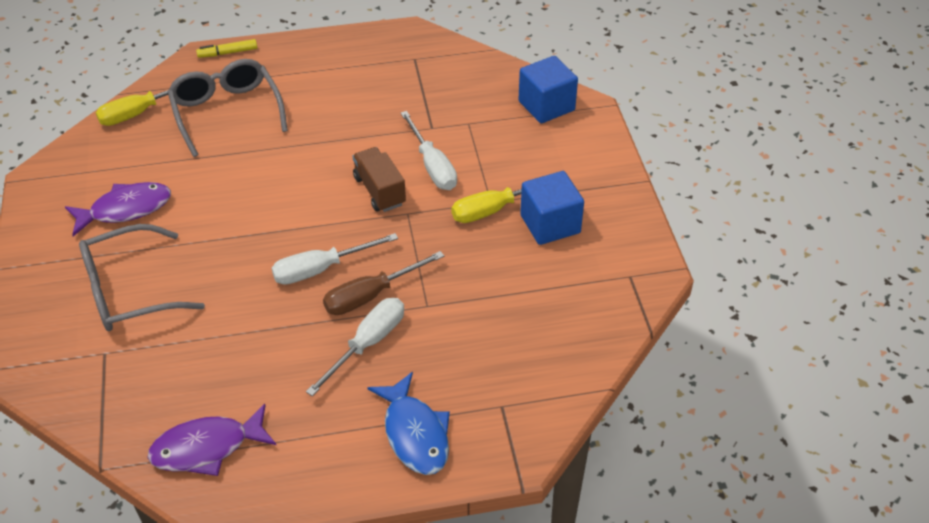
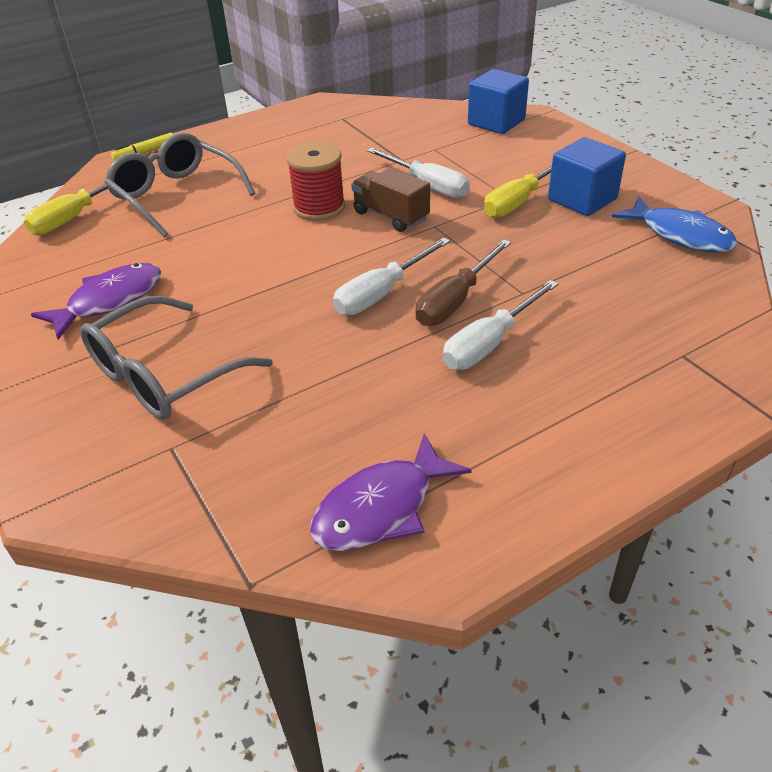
camera: 20 degrees left, 5 degrees down
white screwdriver [306,298,404,396] -> white screwdriver turned 150 degrees counterclockwise [442,280,558,370]
blue fish [367,372,450,475] -> blue fish moved to [612,196,738,253]
none -> red spool [286,142,345,221]

